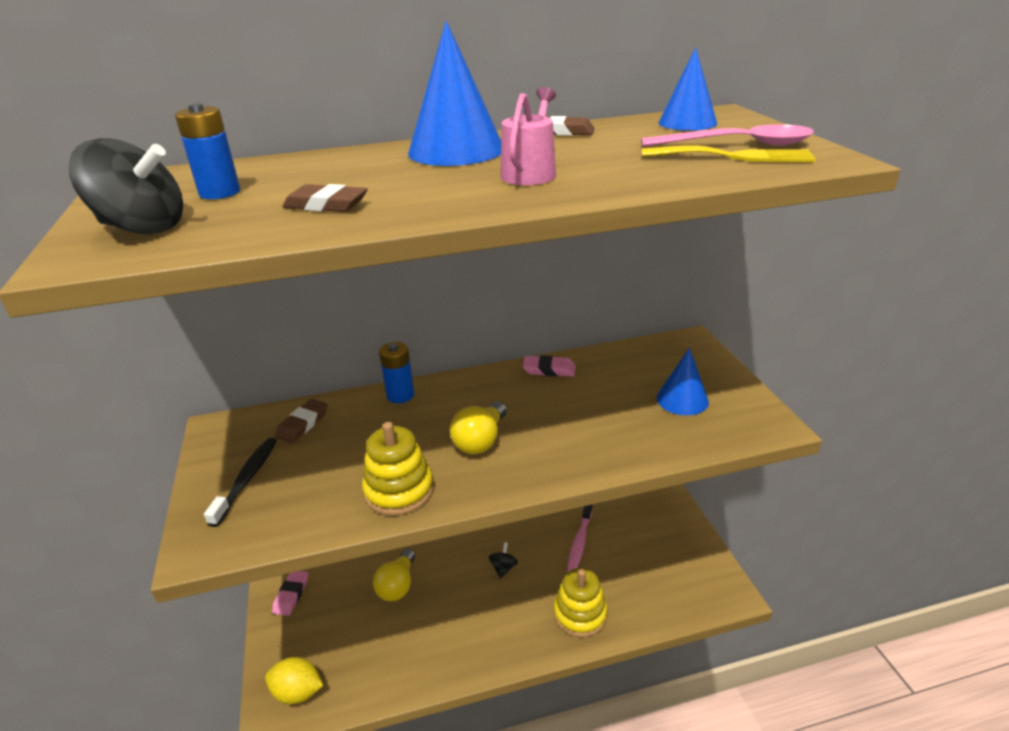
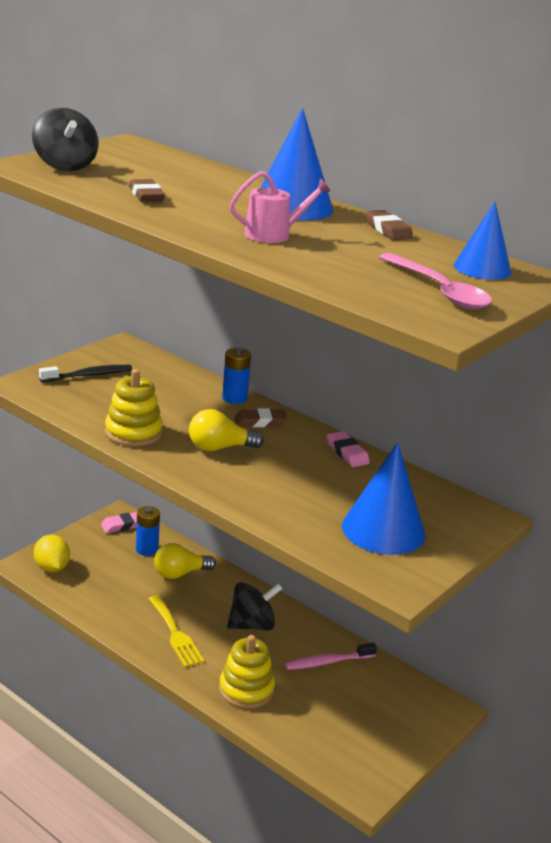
camera: 50 degrees right, 5 degrees down
blue battery [175,103,240,199] -> blue battery moved to [136,506,160,556]
brown eraser [275,399,328,443] -> brown eraser moved to [234,408,288,427]
black spinning top [488,542,518,579] -> black spinning top [227,582,283,631], size x1.86
yellow fork [642,145,816,162] -> yellow fork moved to [149,595,205,667]
blue cone [657,348,709,415] -> blue cone [342,442,425,555], size x1.56

